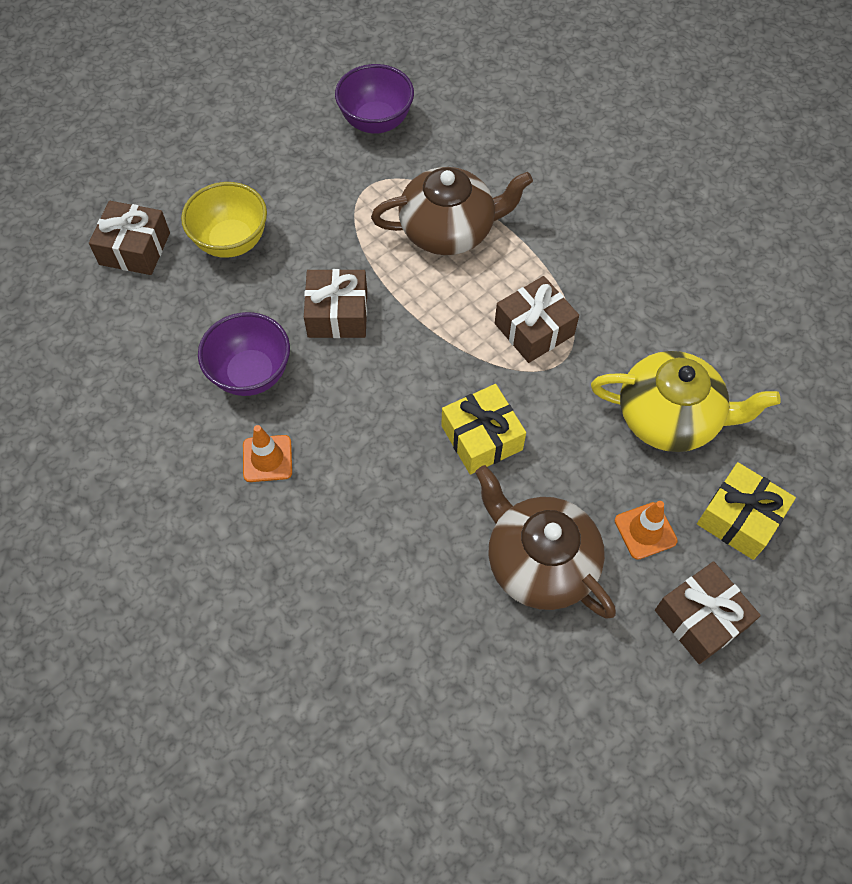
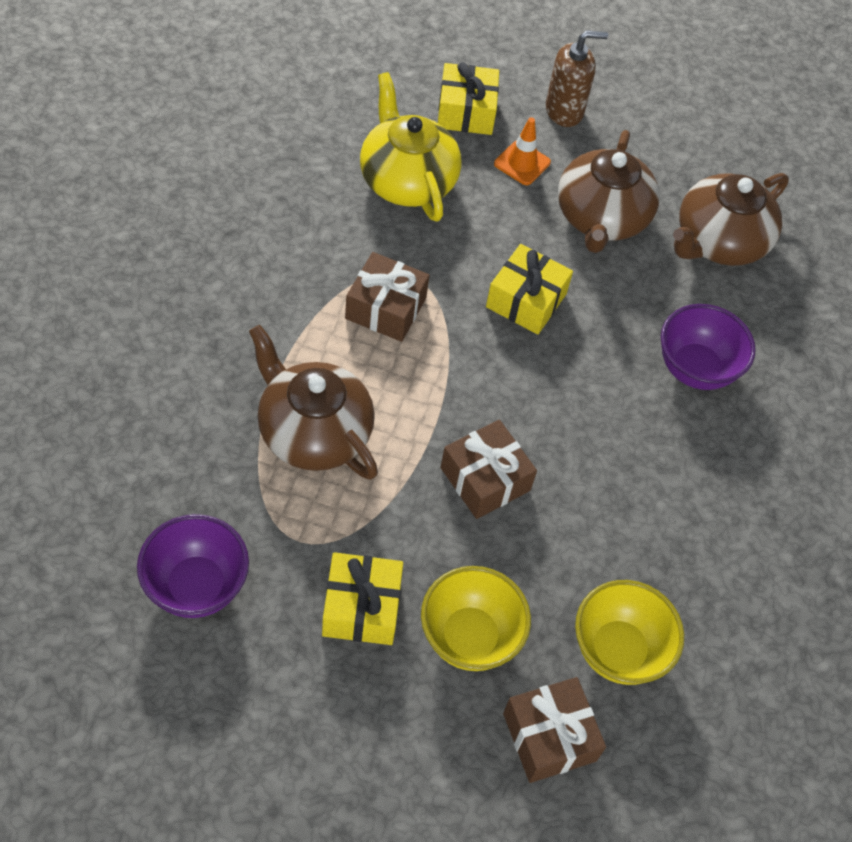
camera: 130 degrees left, 5 degrees down
purple bowl [198,312,290,396] -> purple bowl moved to [661,304,756,390]
orange traffic cone [243,425,292,482] -> none
brown gift [655,561,761,664] -> brown soap dispenser [546,30,608,127]
none -> yellow gift [322,552,403,645]
none -> yellow bowl [575,580,684,685]
none -> brown teapot [673,173,789,266]

